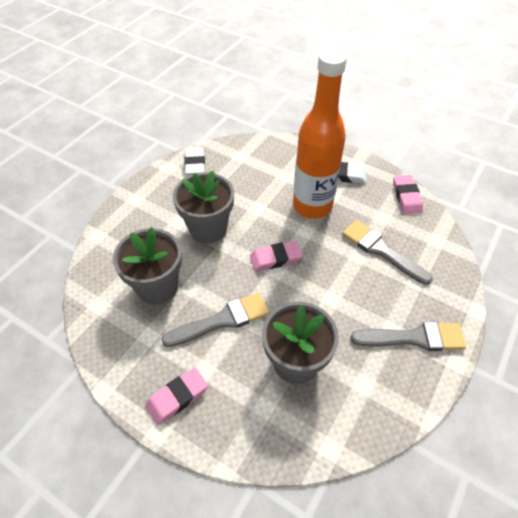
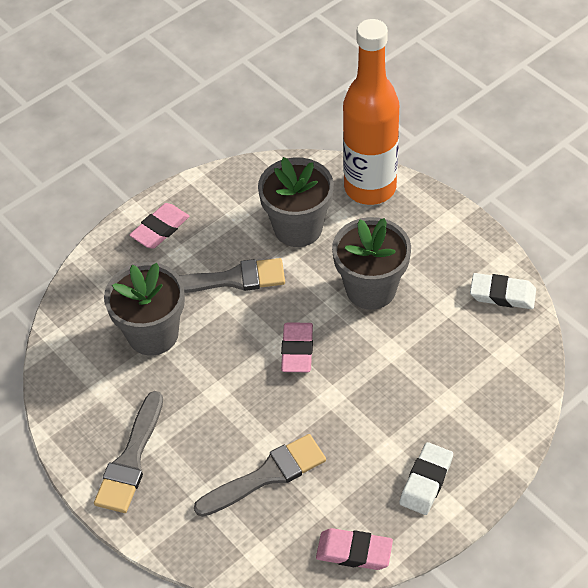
camera: 110 degrees right, 0 degrees up
pink eraser [145,367,208,425] -> pink eraser turned 60 degrees clockwise [129,203,190,249]
grey brush [161,292,270,347] -> grey brush turned 90 degrees counterclockwise [179,258,285,293]
orange bottle [293,49,347,218] -> orange bottle moved to [343,19,399,205]

